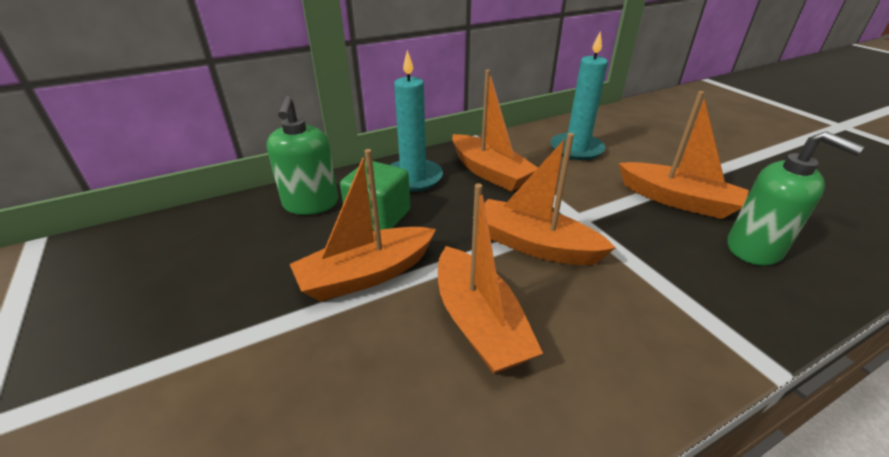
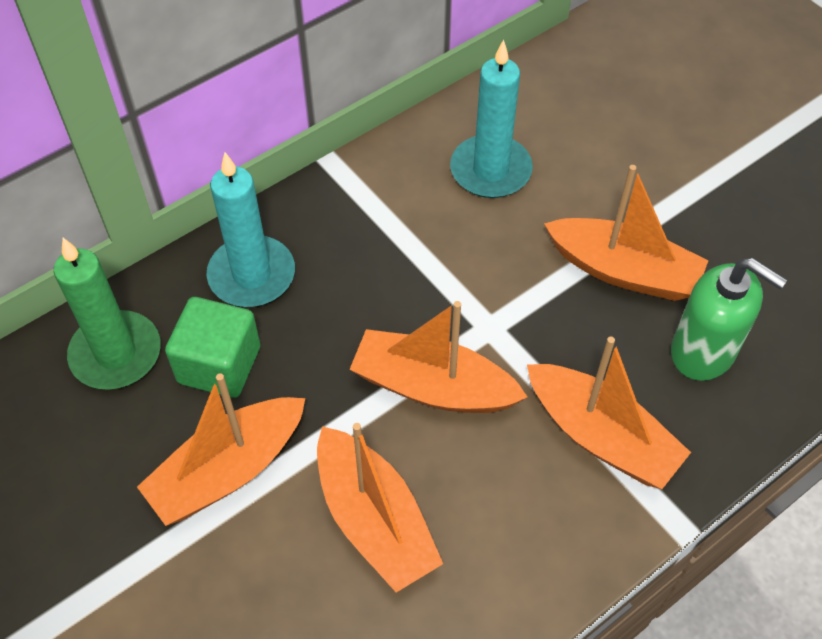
camera: 10 degrees left, 20 degrees up
green soap dispenser [267,96,338,215] -> green candle [54,238,161,390]
orange boat [452,70,538,192] -> orange boat moved to [527,336,691,489]

